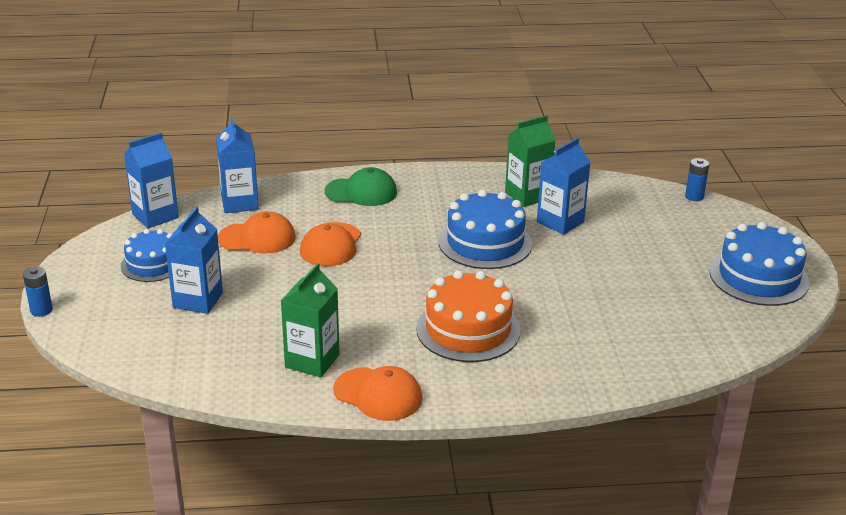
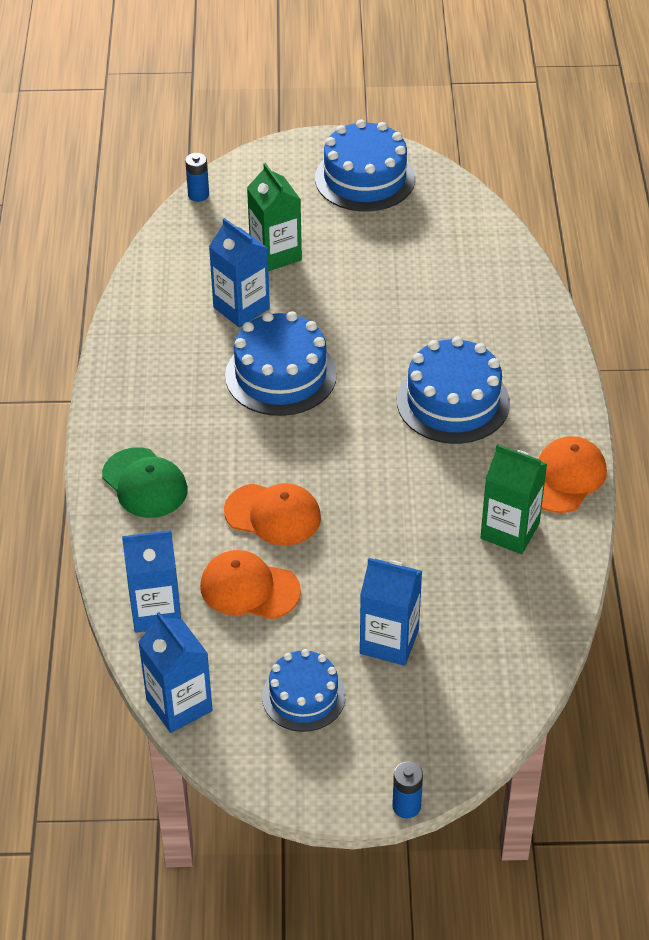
camera: 85 degrees left, 15 degrees up
orange cap [218,211,296,254] -> orange cap turned 75 degrees counterclockwise [200,550,301,619]
green cap [324,167,397,206] -> green cap turned 135 degrees clockwise [102,447,187,518]
orange cake [416,270,521,362] -> blue cake [397,336,510,444]
green carton [505,115,556,207] -> green carton moved to [247,163,302,271]

